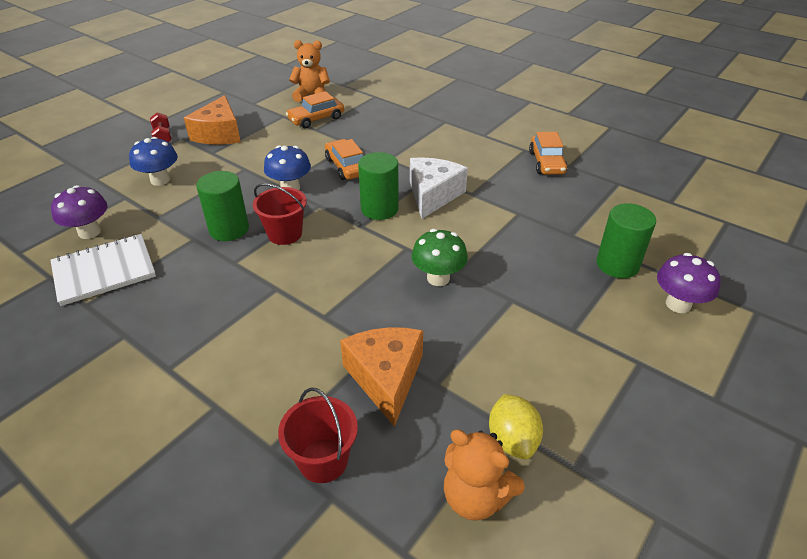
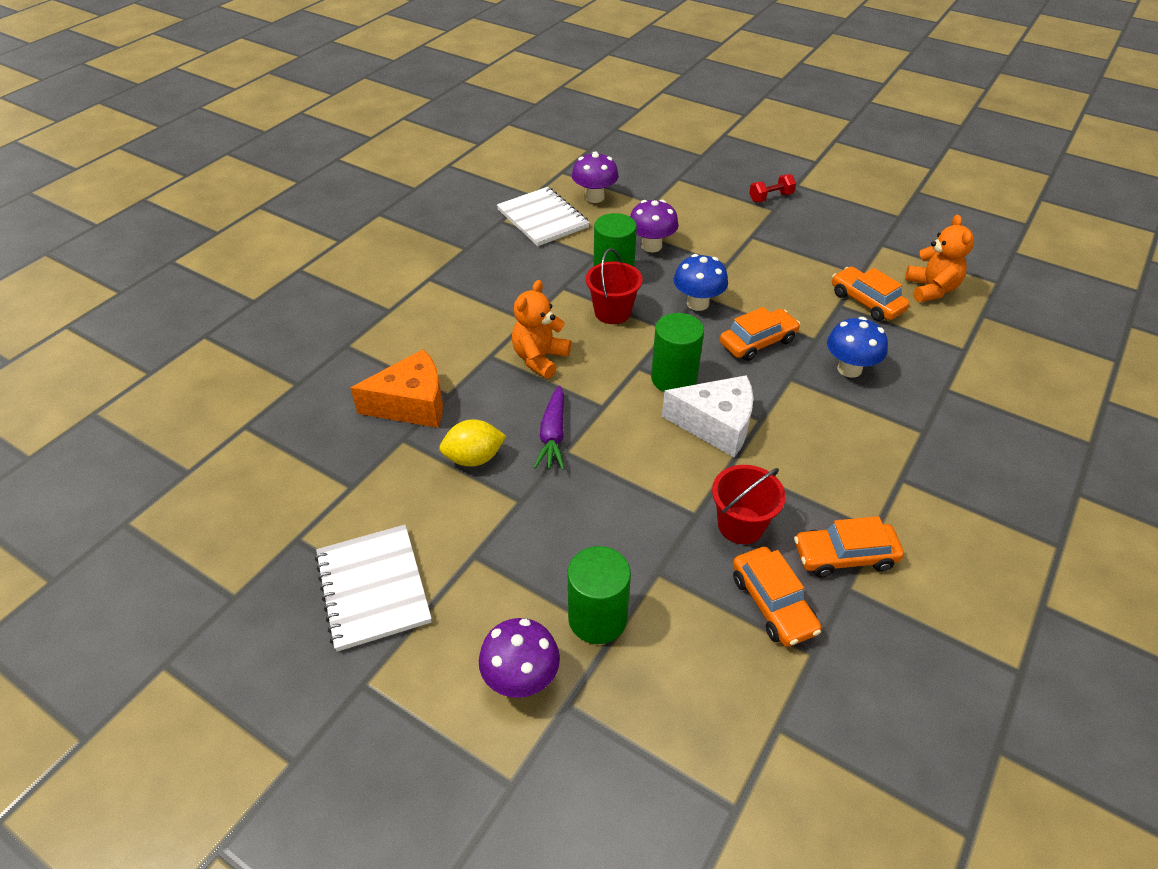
camera: 85 degrees right, 5 degrees up
blue mushroom [129,137,178,186] -> blue mushroom moved to [827,317,888,378]
orange cheese [184,95,241,145] -> none
red bucket [278,388,358,483] -> red bucket moved to [712,465,786,544]
green mushroom [412,229,468,286] -> purple carrot [533,385,565,470]
orange teddy bear [444,430,525,521] -> orange teddy bear moved to [512,280,571,379]
yellow lemon [489,394,543,459] -> yellow lemon moved to [439,419,506,467]
none -> white notebook [315,525,432,652]
none -> purple mushroom [630,200,679,252]
none -> orange car [733,547,821,647]

